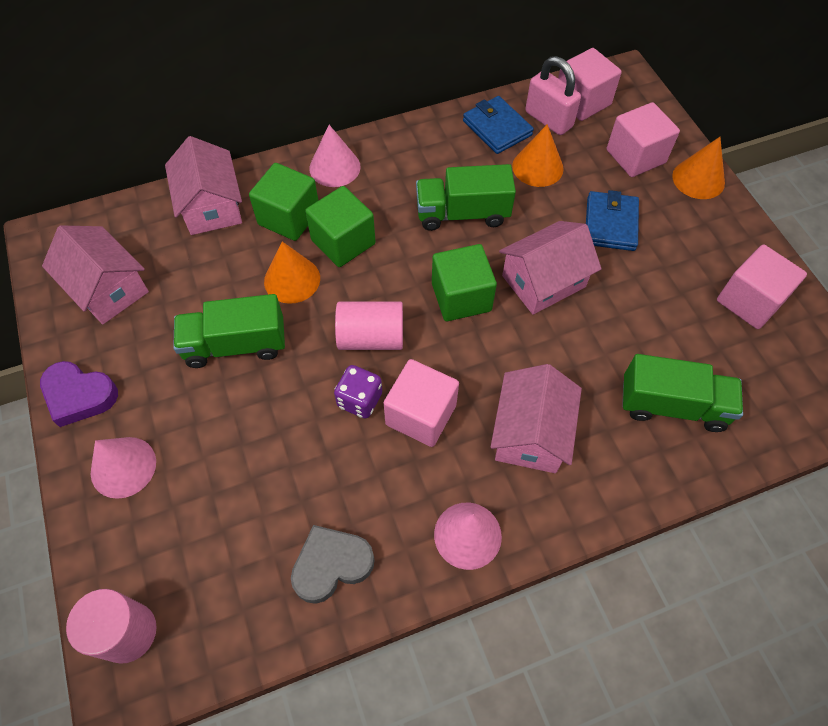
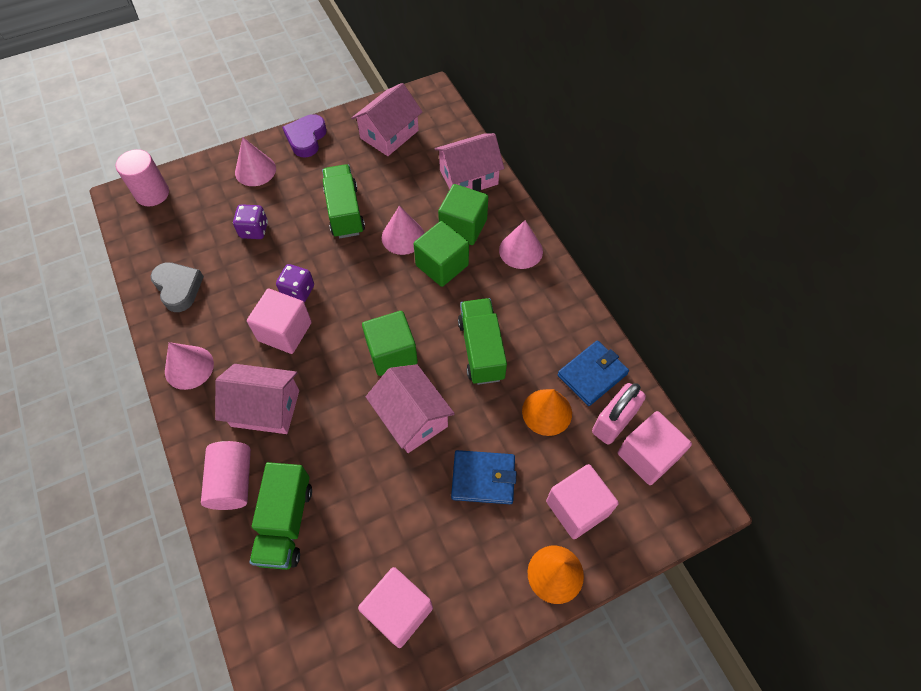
camera: 85 degrees right, 0 degrees up
orange cone [264,241,320,304] -> pink cone [382,206,425,255]
pink cylinder [335,301,403,350] -> pink cylinder moved to [201,441,251,510]
none -> purple dice [233,204,268,239]

